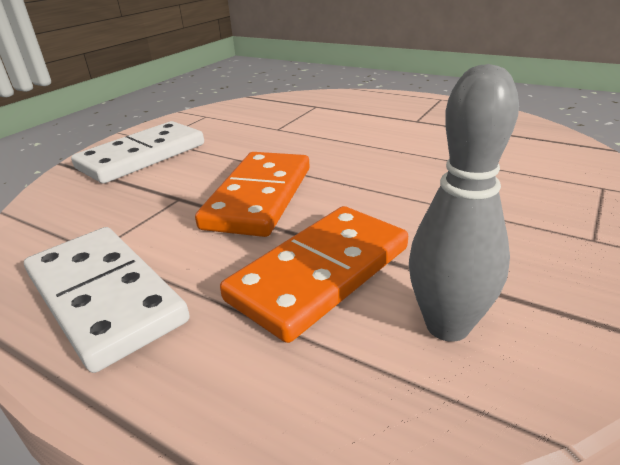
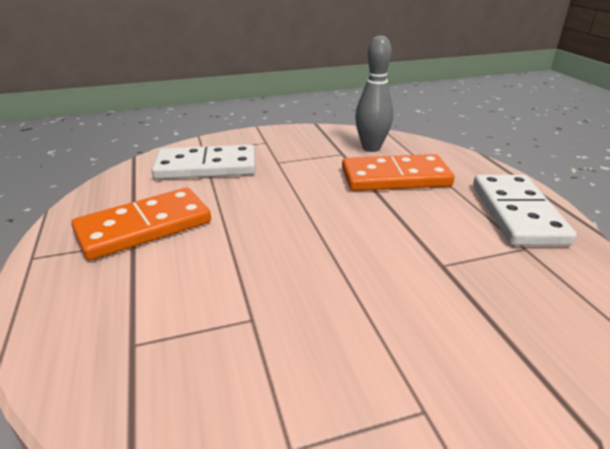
camera: 140 degrees left, 0 degrees up
white domino [71,121,204,183] -> white domino moved to [151,145,256,179]
orange domino [195,152,310,237] -> orange domino moved to [71,188,211,260]

